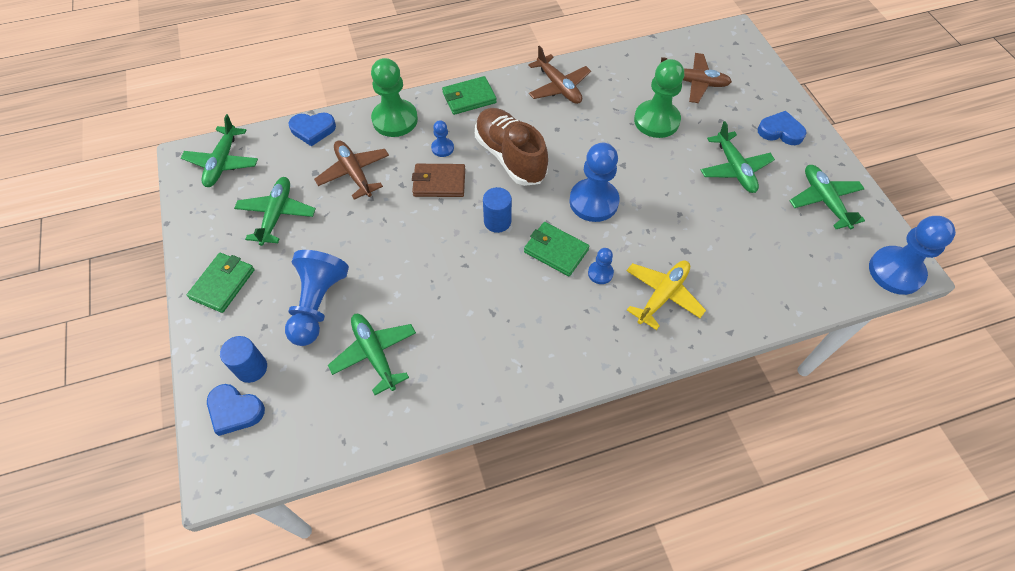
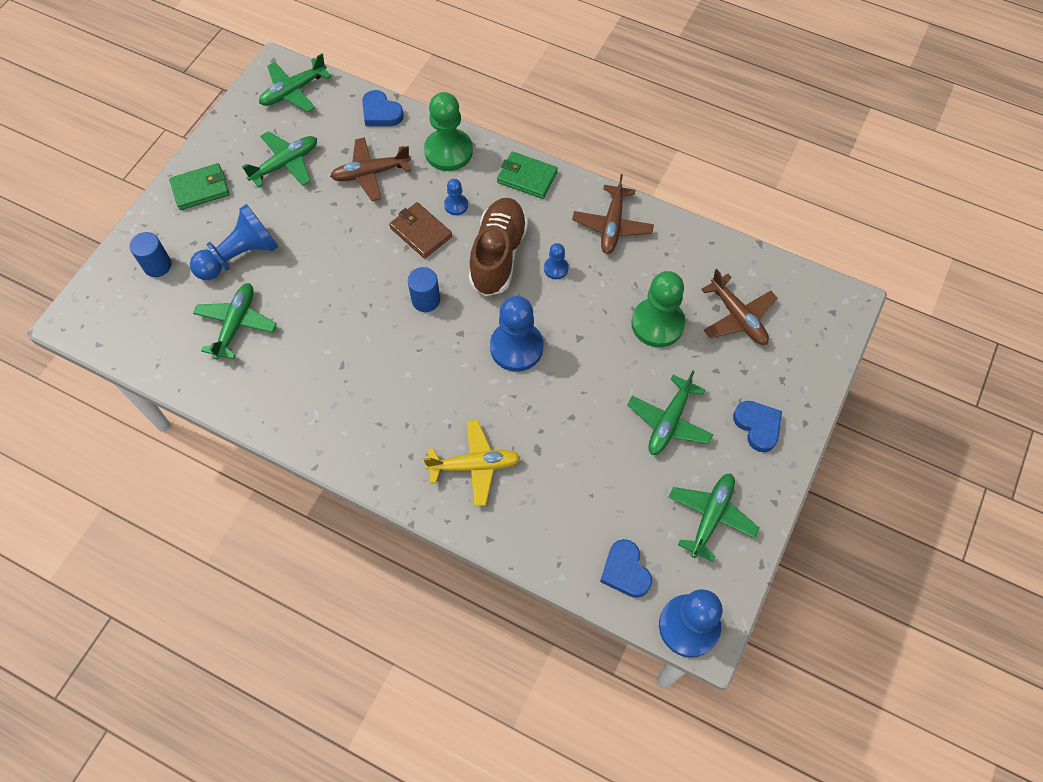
camera: 45 degrees right, 5 degrees up
blue heart [207,384,265,436] -> blue heart moved to [600,539,652,598]
brown plane [314,140,389,200] -> brown plane turned 120 degrees counterclockwise [330,137,411,201]
green wallet [524,222,589,276] -> none
blue pawn [588,248,614,284] -> blue pawn moved to [544,243,569,279]

